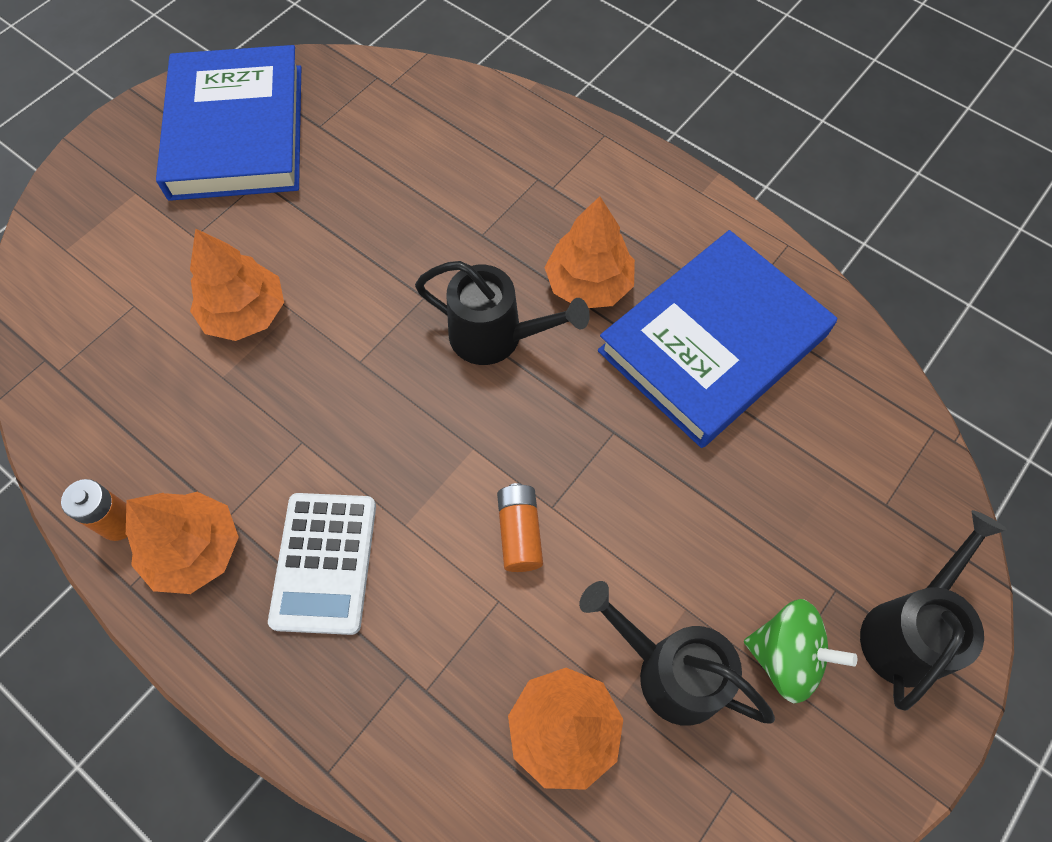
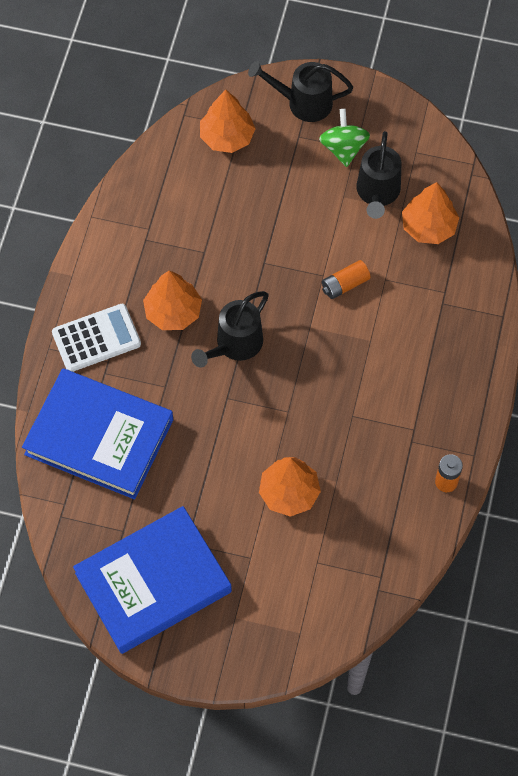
camera: 115 degrees left, 0 degrees up
orange tree [126,492,239,594] -> orange tree moved to [200,90,256,153]
white calculator [268,493,376,635] -> white calculator moved to [52,304,141,372]
black watering can [415,261,590,365] -> black watering can turned 135 degrees counterclockwise [191,291,269,368]
blue book [598,230,837,448] -> blue book moved to [22,368,173,499]

